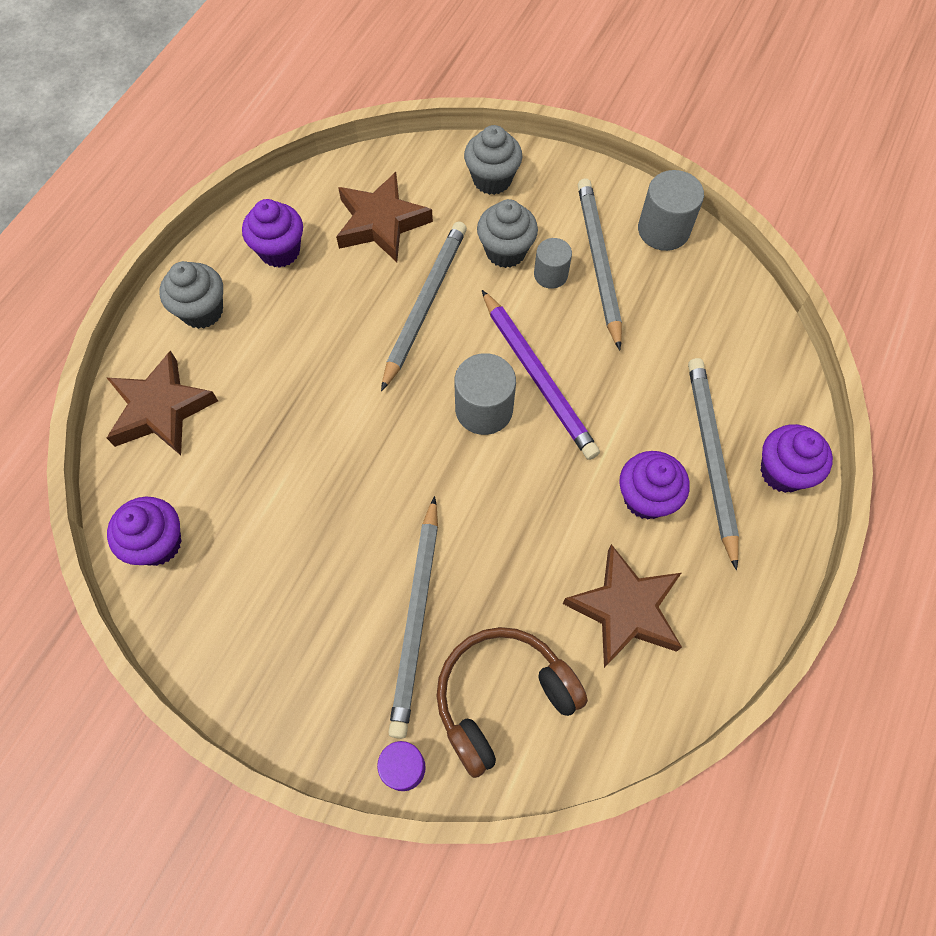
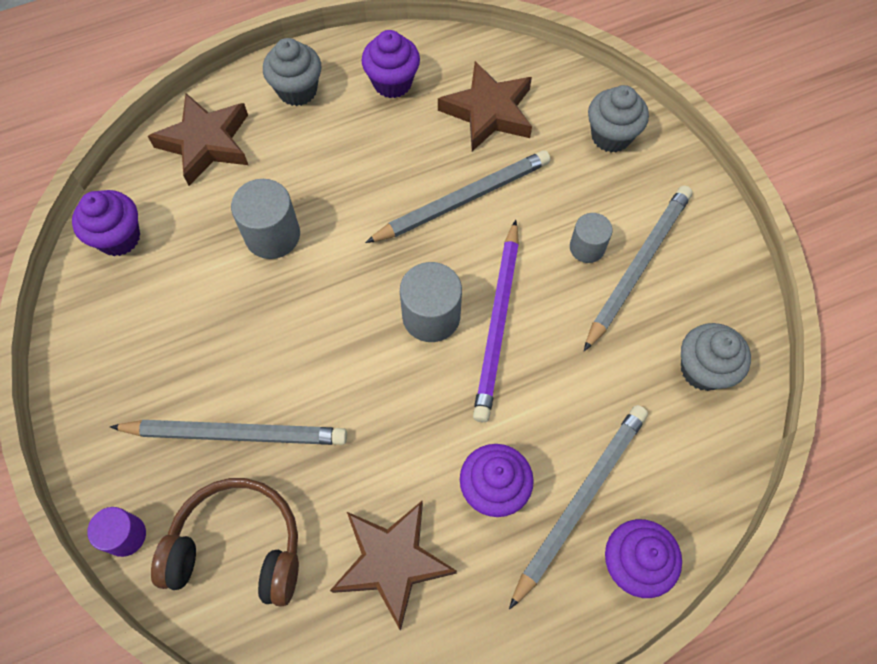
camera: 40 degrees right, 0 degrees up
grey pencil [388,496,438,739] -> grey pencil turned 135 degrees counterclockwise [110,420,347,445]
grey cupcake [477,199,538,268] -> grey cupcake moved to [681,323,751,391]
grey cylinder [638,170,704,251] -> grey cylinder moved to [231,179,300,259]

